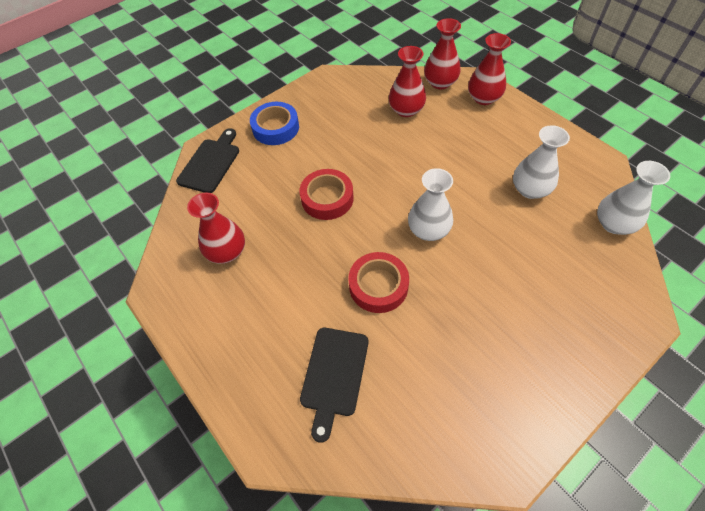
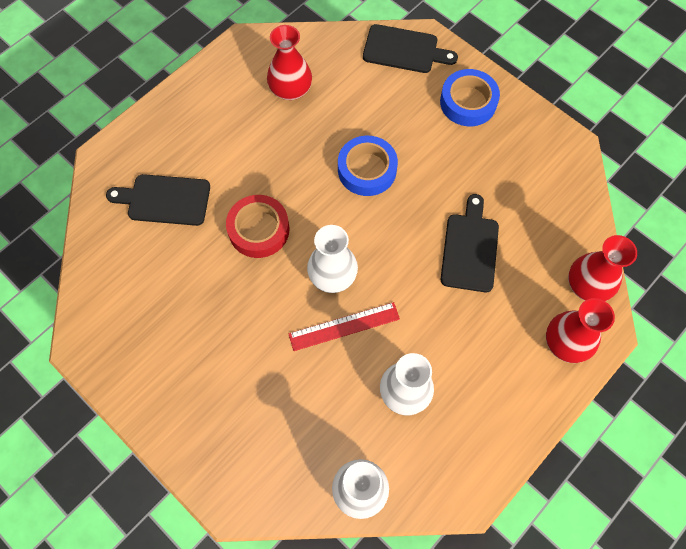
camera: 80 degrees right, 10 degrees up
red tape [300,169,354,220] -> blue tape [338,136,398,196]
red vase [389,46,426,117] -> none
none -> red ruler [289,302,400,351]
none -> black cutting board [441,194,499,292]

